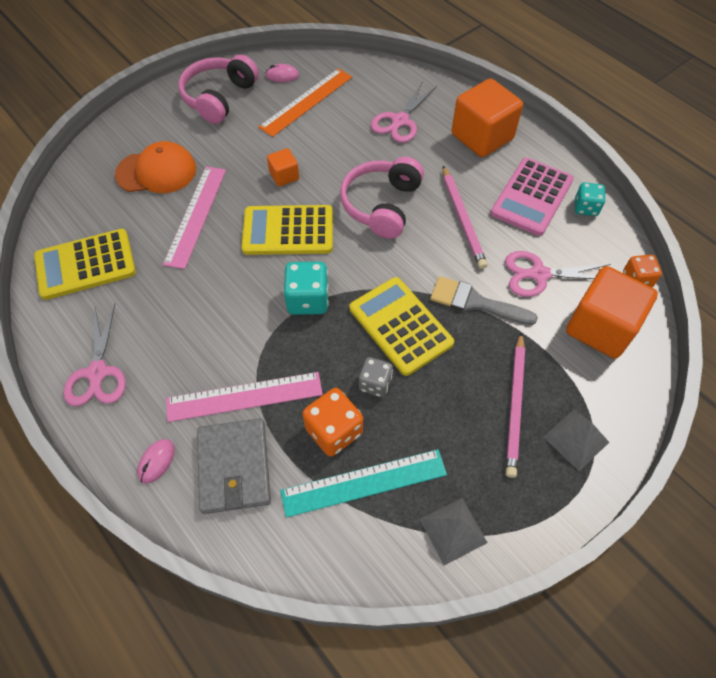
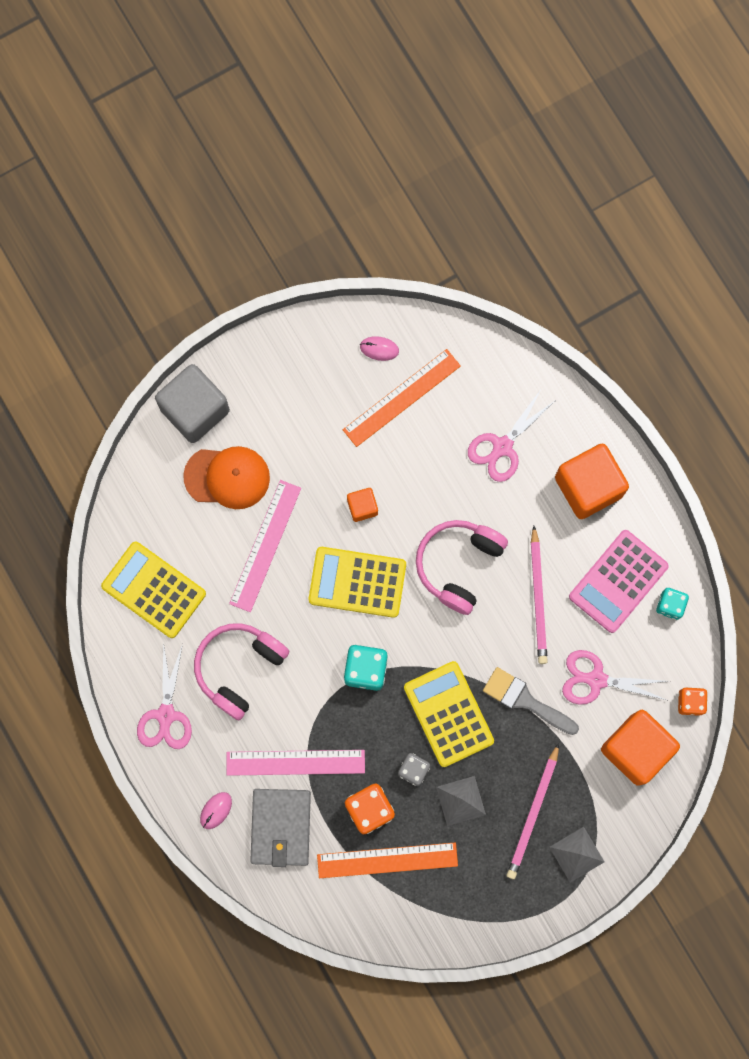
camera: 10 degrees right, 20 degrees up
yellow calculator [34,229,136,300] -> yellow calculator turned 45 degrees clockwise [101,542,206,638]
pink headphones [178,55,259,124] -> pink headphones moved to [194,623,290,720]
turquoise ruler [280,449,447,518] -> orange ruler [317,842,458,878]
grey pyramid [420,498,488,566] -> grey pyramid moved to [436,776,486,826]
none -> grey cube [155,364,230,443]

